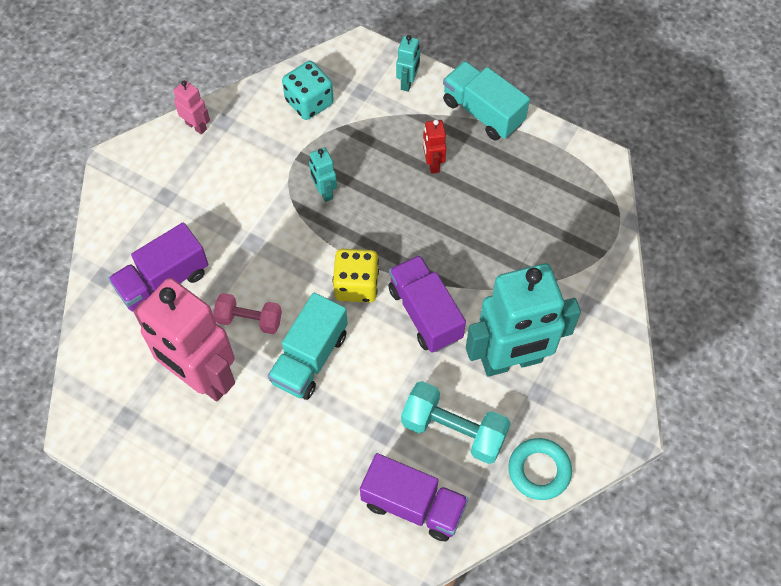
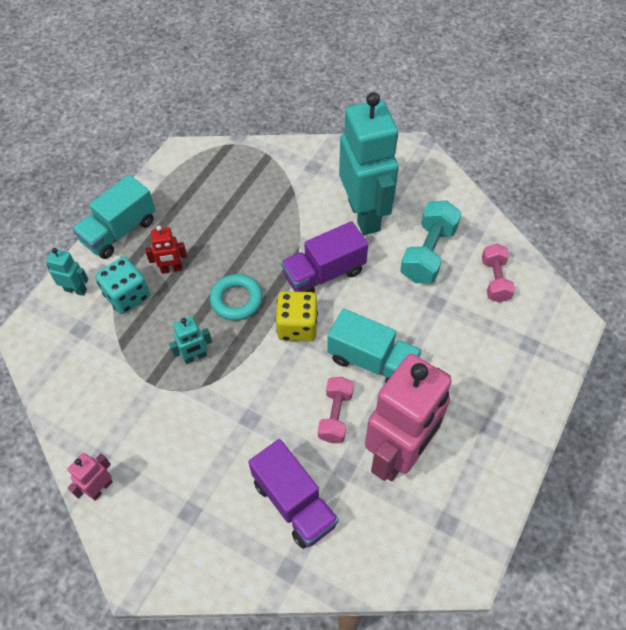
camera: 90 degrees left, 5 degrees down
turquoise dice [282,61,334,120] -> turquoise dice moved to [95,257,150,314]
purple truck [360,453,469,541] -> pink dumbbell [482,244,515,302]
turquoise ring [508,438,572,500] -> turquoise ring moved to [210,274,263,321]

